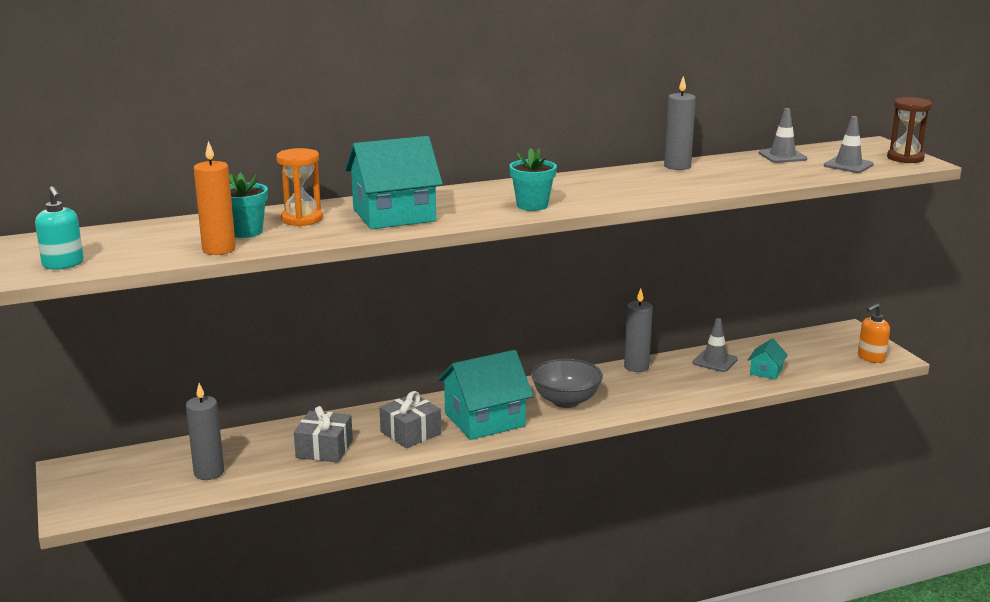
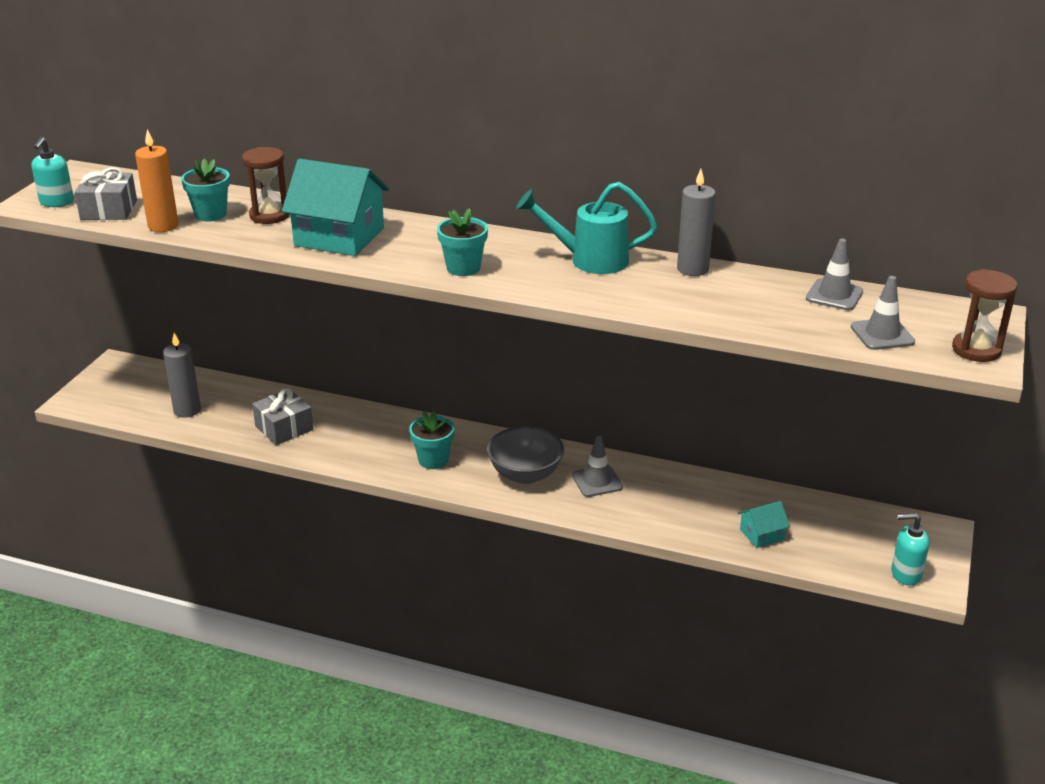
camera: 40 degrees right, 10 degrees up
orange hourglass [276,148,323,226] -> brown hourglass [242,147,290,224]
grey gift [379,391,441,448] -> grey gift moved to [74,167,137,220]
turquoise house [438,350,533,440] -> turquoise flower pot [409,411,455,469]
grey candle [624,289,653,372] -> none
grey traffic cone [693,318,738,372] -> grey traffic cone moved to [572,436,623,497]
orange soap dispenser [858,303,890,363] -> turquoise soap dispenser [891,513,929,586]
none -> turquoise watering can [516,182,657,274]

